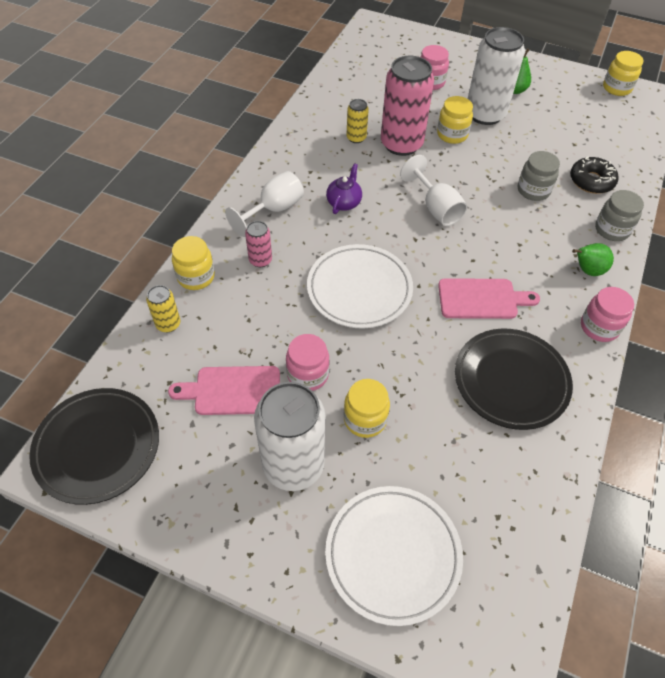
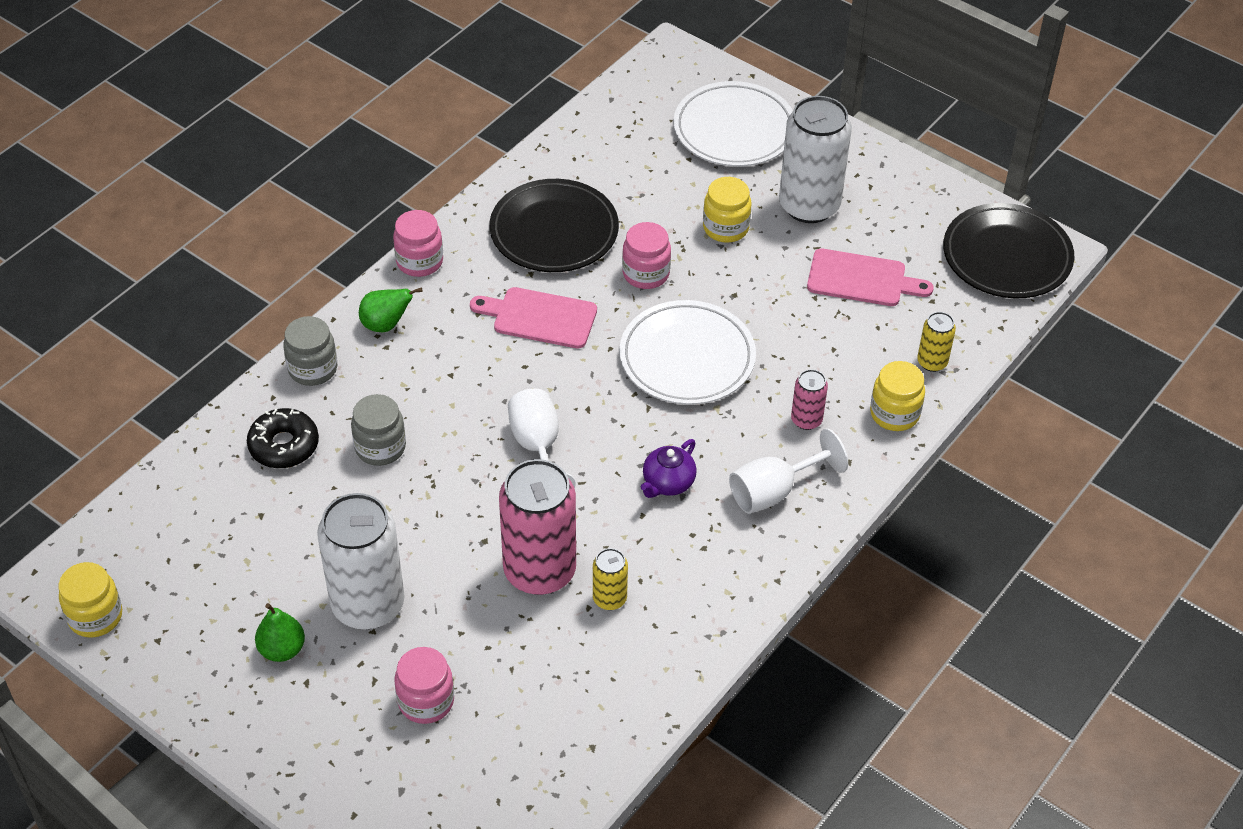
camera: 165 degrees left, 5 degrees down
pink jar [286,334,330,391] -> pink jar moved to [622,222,671,289]
yellow jar [437,96,473,144] -> none

